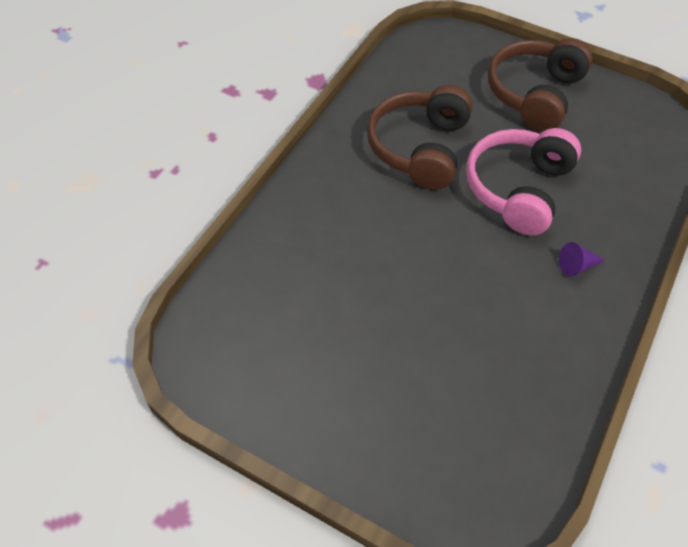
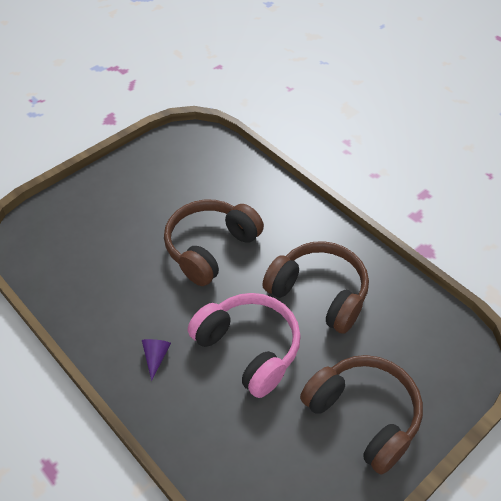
camera: 110 degrees right, 5 degrees down
none -> brown headphones [164,200,264,286]

